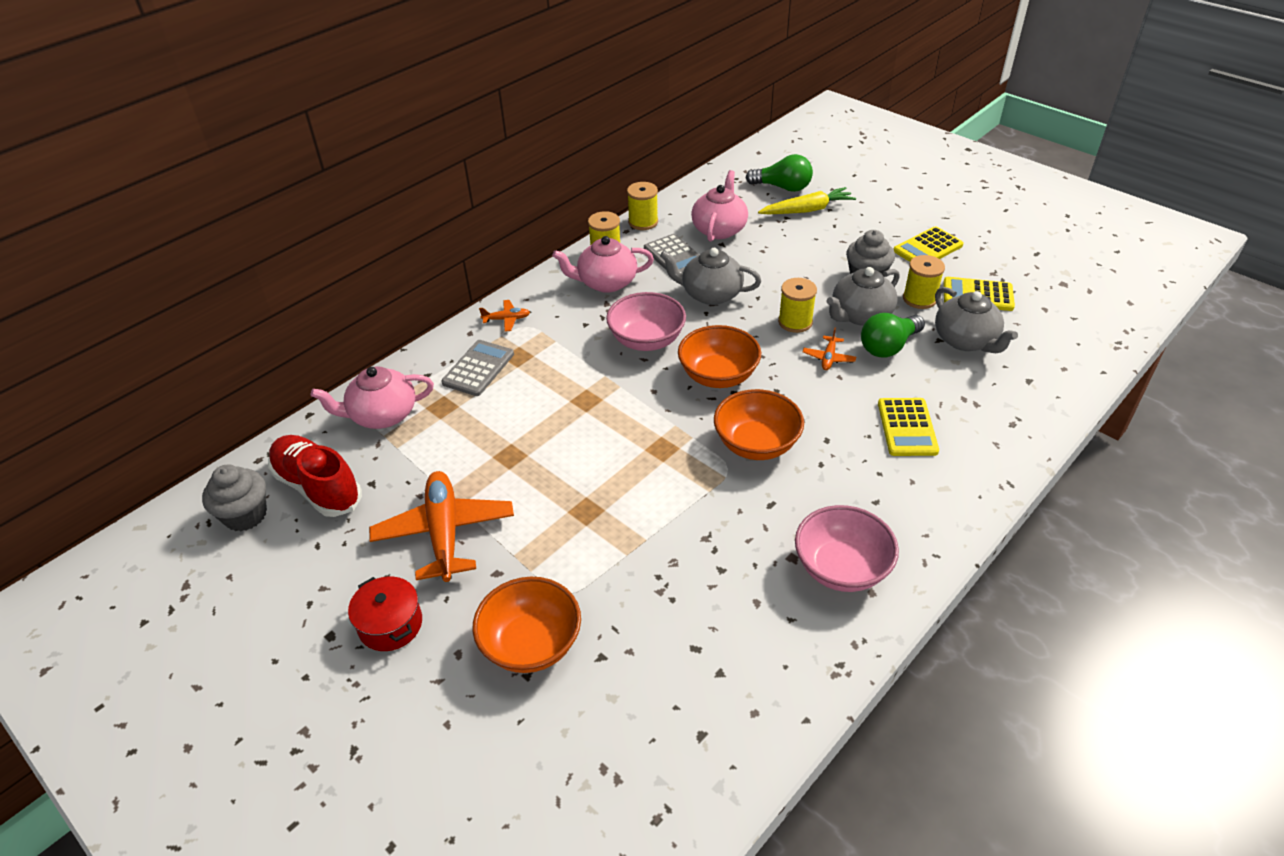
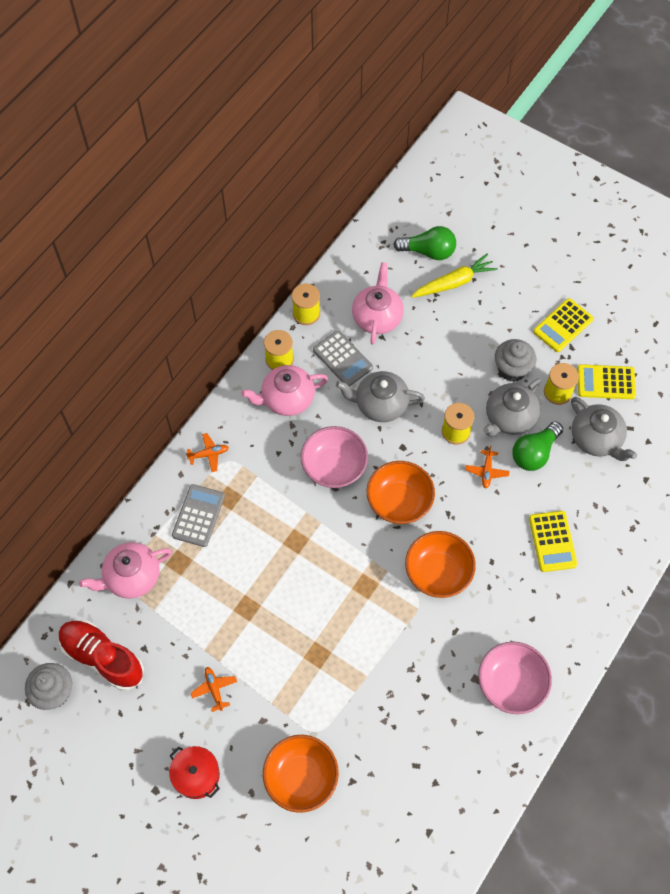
camera: 10 degrees left, 20 degrees up
orange plane [369,471,514,582] -> orange plane [191,667,237,712], size x0.44

